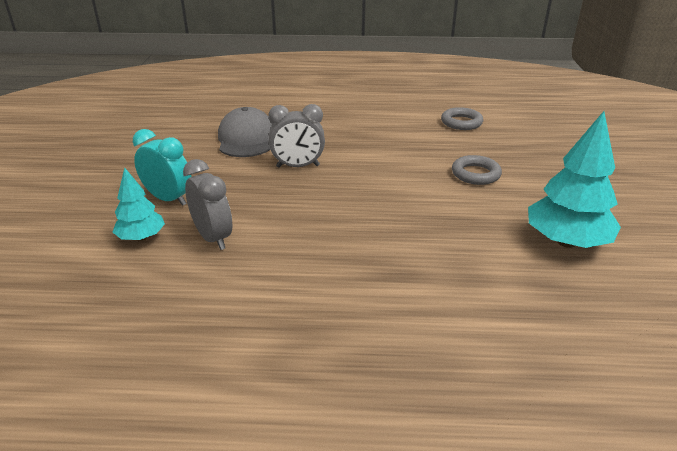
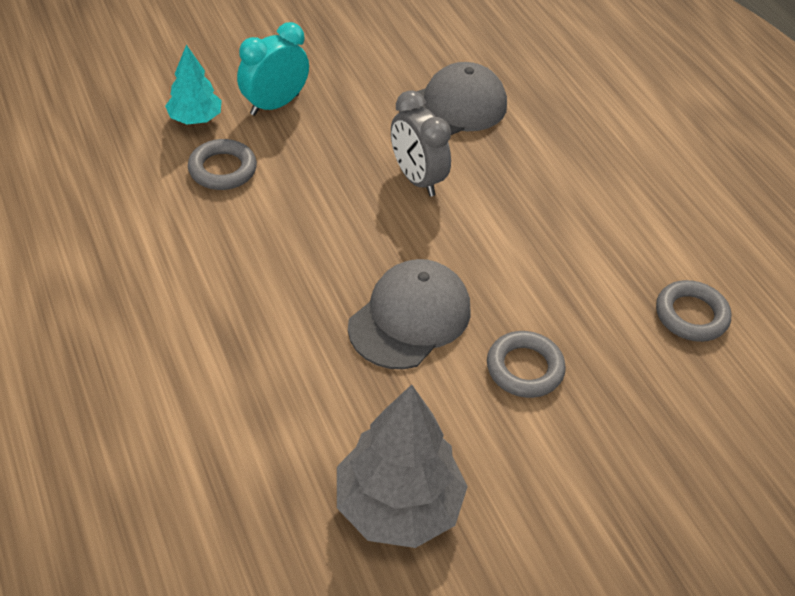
camera: 60 degrees right, 15 degrees up
turquoise clock [133,129,191,206] -> turquoise clock turned 135 degrees counterclockwise [237,22,309,116]
grey clock [183,159,232,250] -> grey ring [188,139,257,190]
turquoise tree [528,111,621,248] -> grey tree [337,384,468,548]
none -> grey cap [348,259,471,369]

